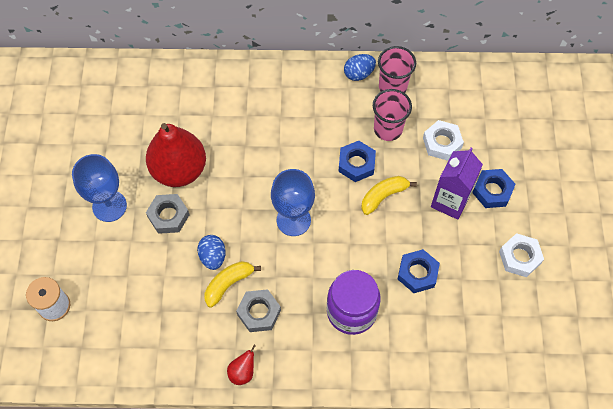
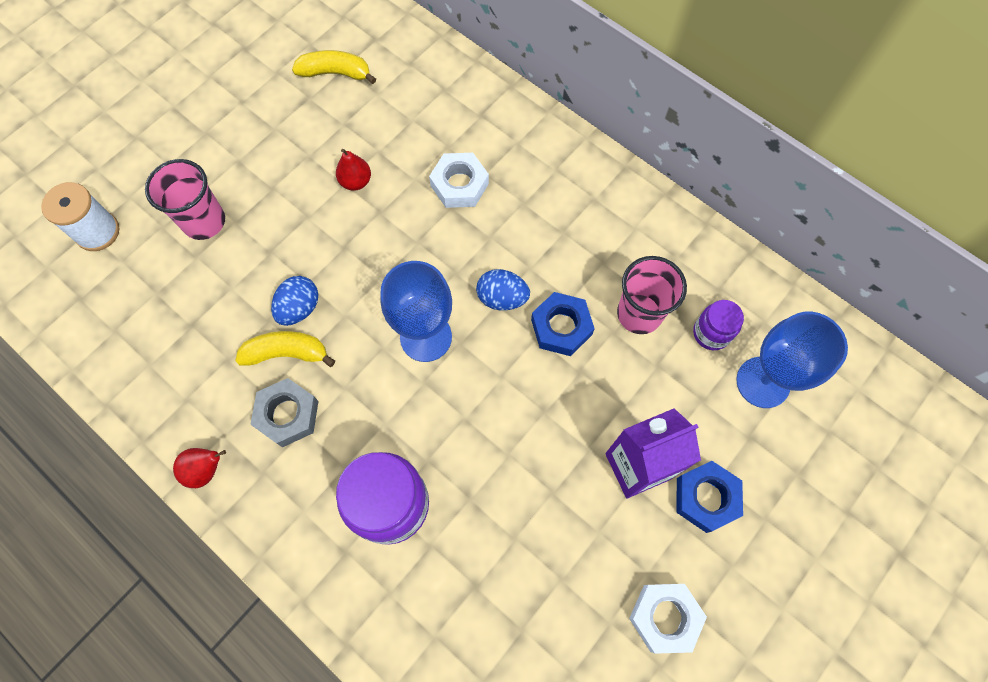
camera: 40 degrees right, 5 degrees up
blue goblet [72,154,127,222] -> blue goblet moved to [736,312,848,408]
red pear [146,123,206,187] -> red pear [336,149,371,191], size x0.41
grey nut [146,194,189,234] -> none
blue egg [344,54,376,81] -> blue egg moved to [476,269,530,310]
yellow banana [361,176,417,215] -> yellow banana moved to [292,50,376,84]
pink cup [378,46,416,93] -> pink cup moved to [145,159,225,240]
blue nut [398,249,440,293] -> none
white nut [423,120,464,161] -> white nut moved to [429,153,489,208]
none -> purple jar [693,300,744,350]

